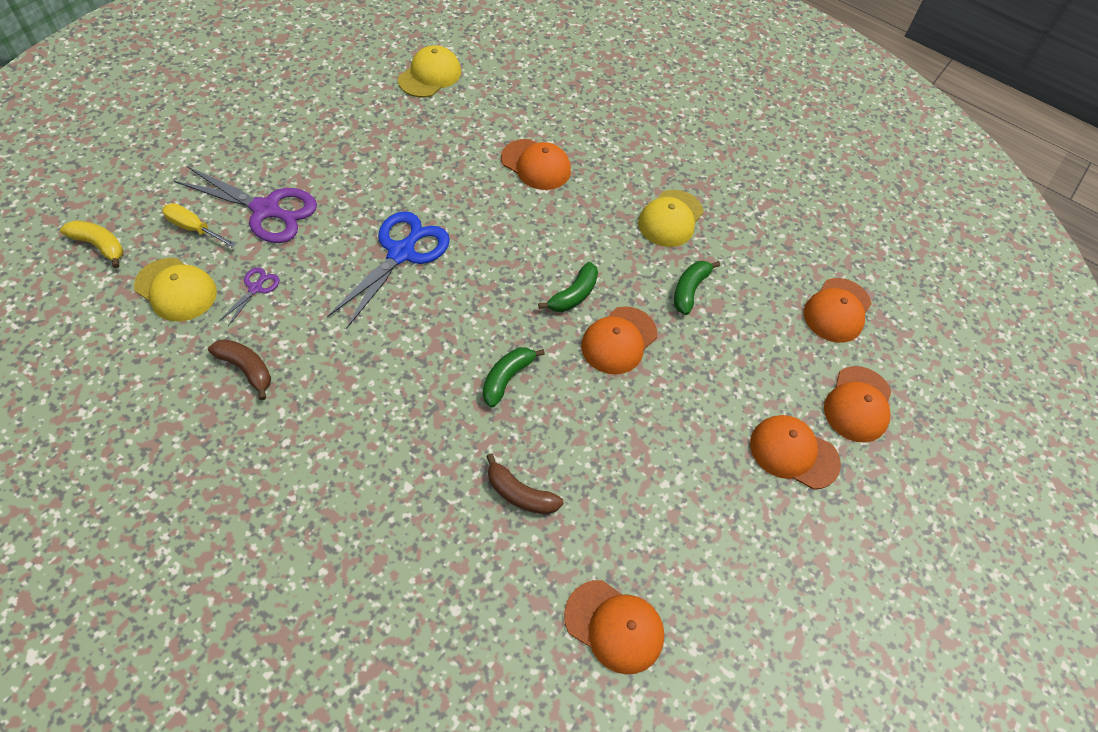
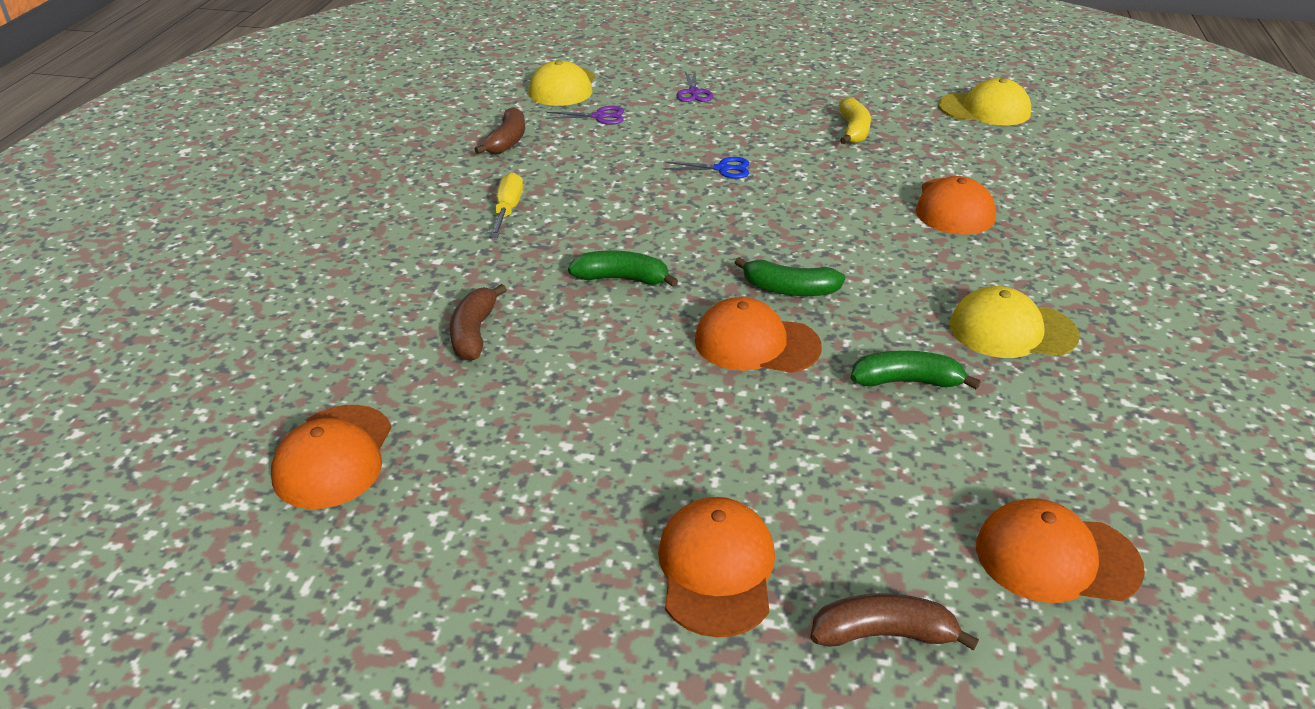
camera: 70 degrees right, 20 degrees down
yellow banana [60,220,123,268] -> yellow banana moved to [839,97,871,144]
yellow screwdriver [162,203,236,248] -> yellow screwdriver moved to [490,172,523,238]
purple scissors [174,166,317,243] -> purple scissors [676,71,713,102], size x0.47
blue scissors [327,211,450,329] -> blue scissors [664,157,749,179], size x0.47
orange cap [824,366,892,443] -> brown banana [810,593,979,651]

